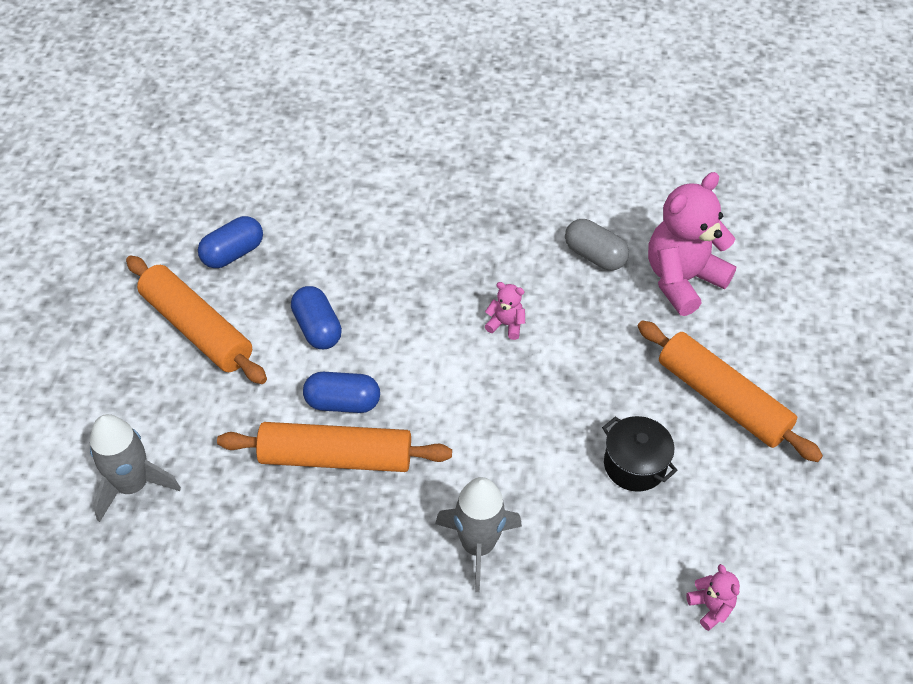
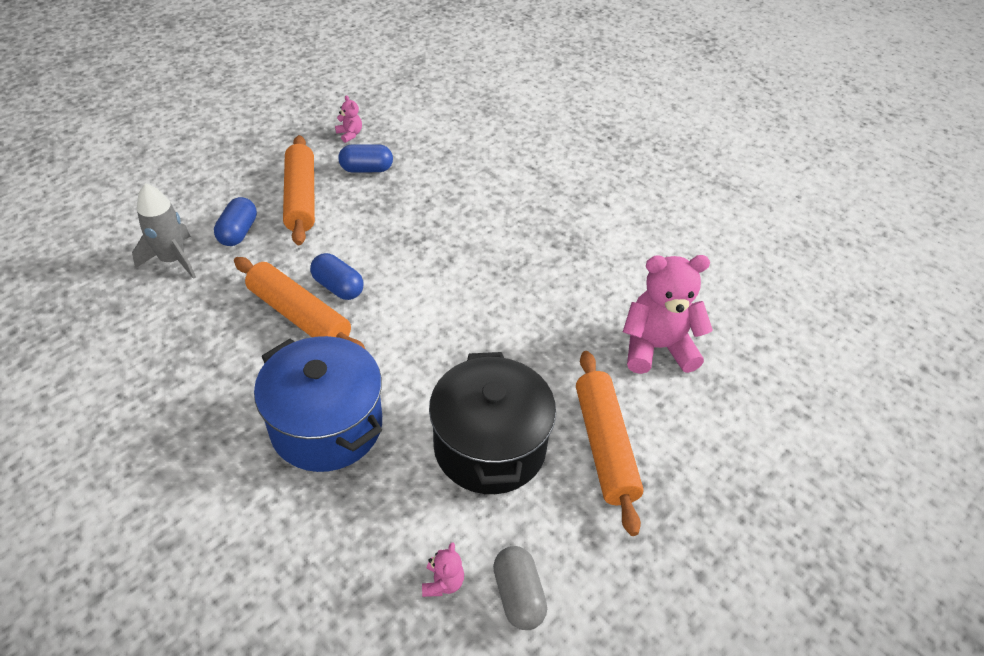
camera: 35 degrees right, 5 degrees down
blue capsule [291,286,342,349] -> blue capsule moved to [214,197,257,246]
grey rocket [435,477,522,592] -> blue pot [254,336,382,472]
pink teddy bear [485,282,525,340] -> pink teddy bear moved to [335,95,362,143]
grey capsule [565,219,629,271] -> grey capsule moved to [493,546,547,630]
black pot [602,416,678,492] -> black pot [429,352,556,494], size x1.95

